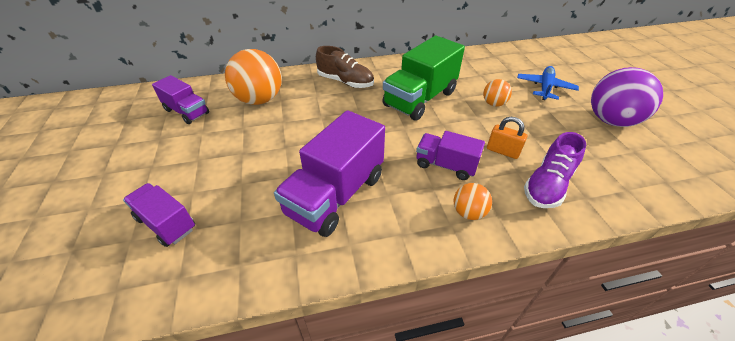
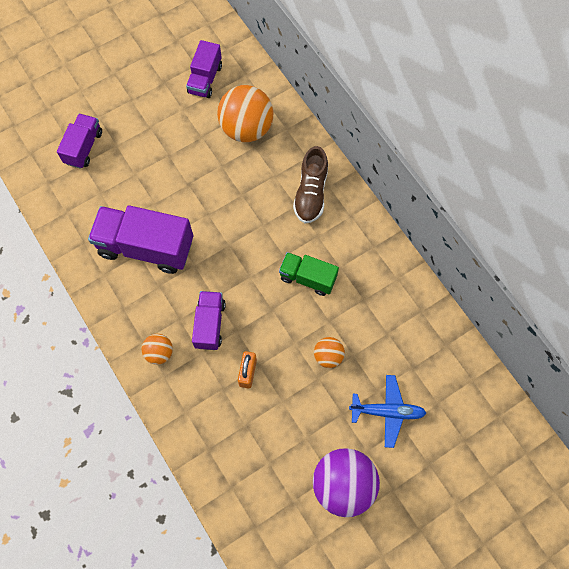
camera: 70 degrees right, 25 degrees up
green truck [382,36,465,121] -> green truck [279,252,339,296], size x0.58
purple shoe [524,132,586,208] -> none

